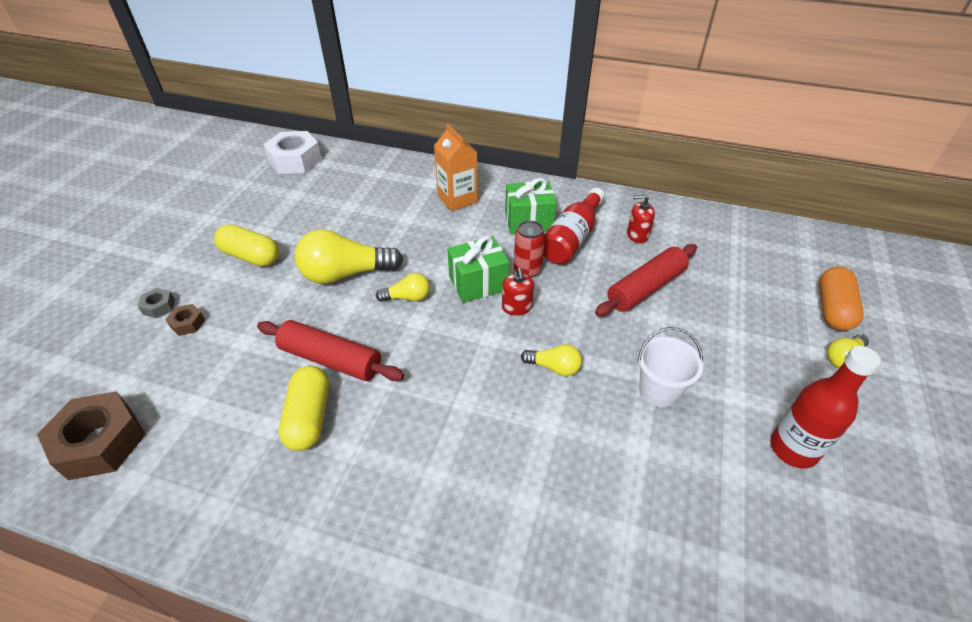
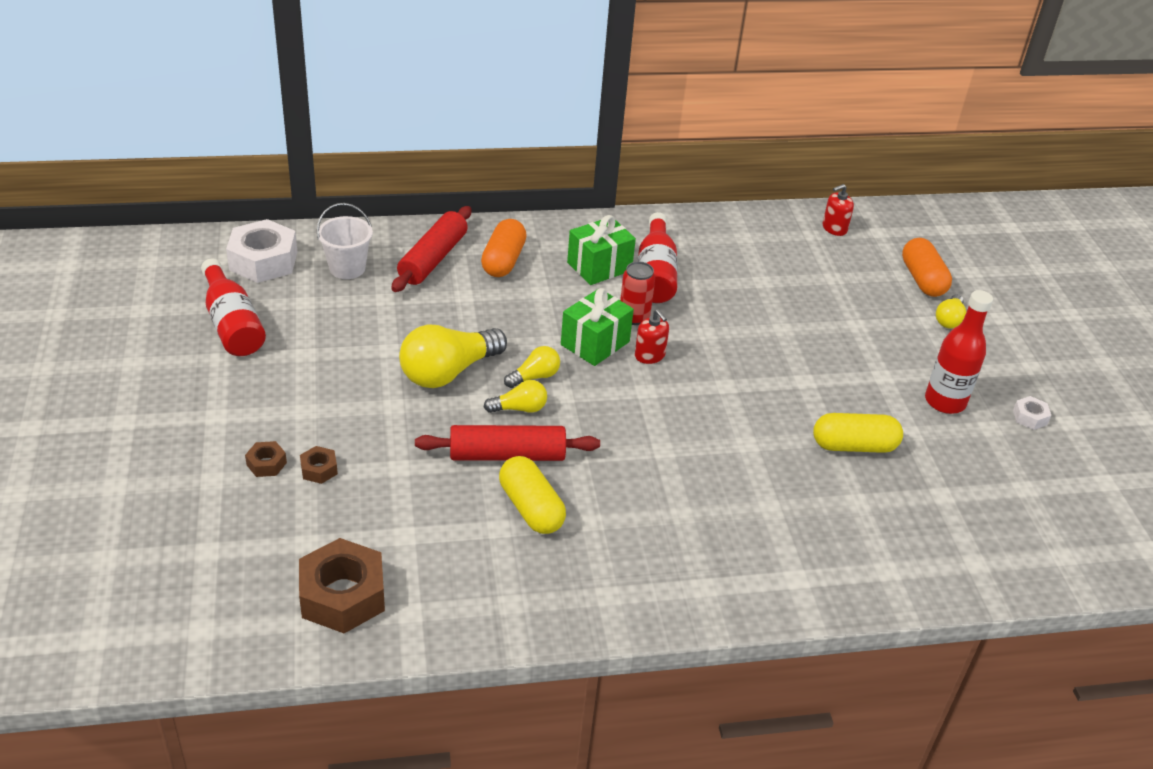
camera: 30 degrees left, 5 degrees down
grey nut [138,288,175,319] -> brown nut [245,441,287,477]
yellow capsule [214,224,279,266] -> yellow capsule moved to [813,413,903,453]
orange carton [434,124,478,211] -> orange capsule [481,219,527,277]
yellow light bulb [521,344,582,376] -> yellow light bulb moved to [484,380,547,413]
red rolling pin [595,244,697,316] -> red rolling pin moved to [391,206,471,292]
red soap dispenser [627,194,655,243] -> red soap dispenser moved to [823,184,854,236]
white bucket [638,327,703,408] -> white bucket moved to [317,203,373,279]
none -> red bottle [201,259,266,356]
none -> white nut [1013,396,1051,430]

